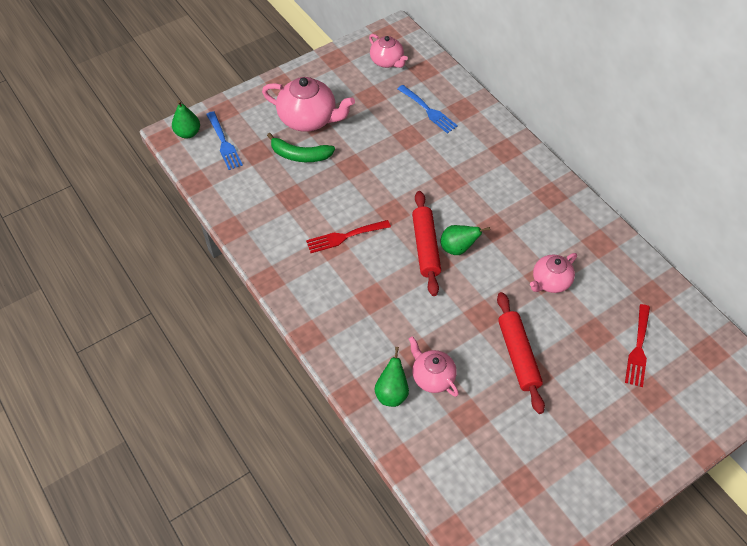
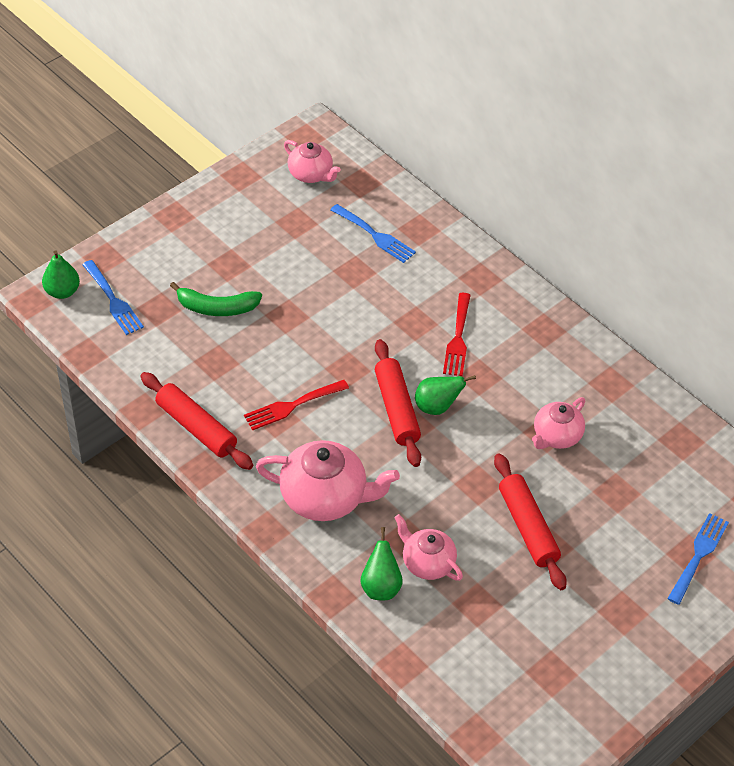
camera: 10 degrees left, 5 degrees down
pink teapot [262,77,355,132] -> pink teapot moved to [256,440,400,521]
red fork [625,304,650,387] -> red fork moved to [443,293,471,376]
none -> red rolling pin [141,372,253,470]
none -> blue fork [667,513,729,605]

